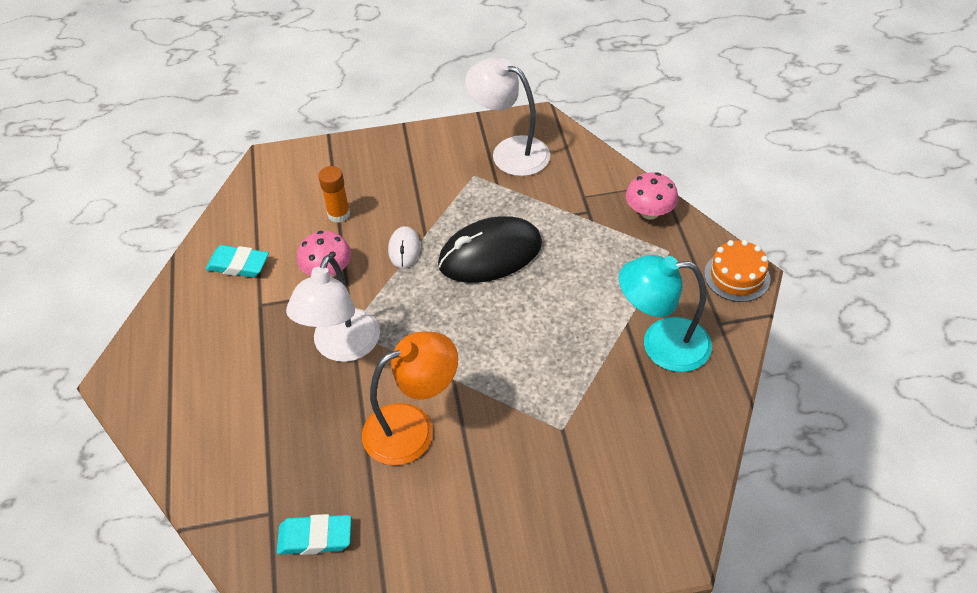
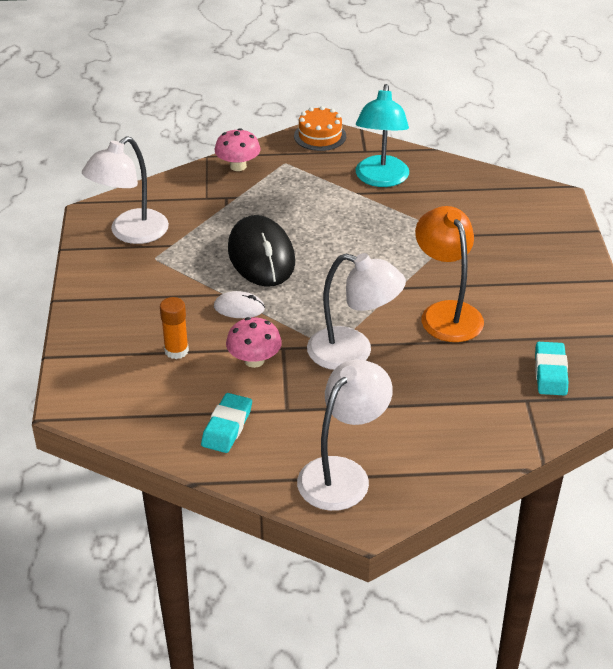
camera: 85 degrees left, 10 degrees down
none -> white lamp [297,359,393,511]

